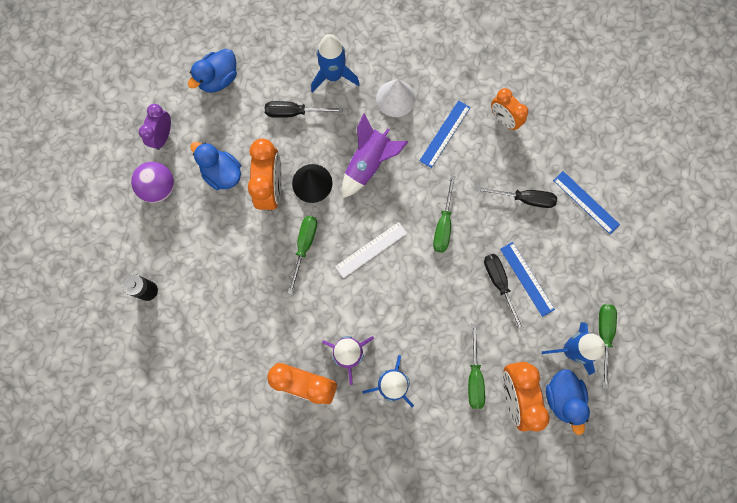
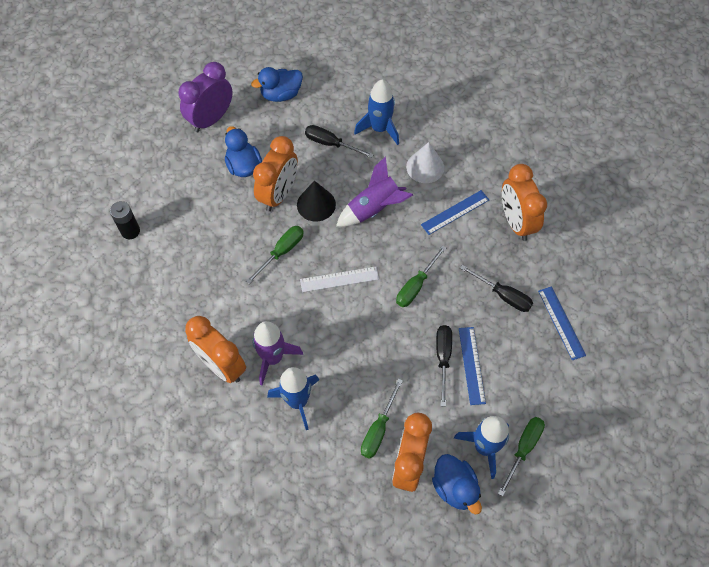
camera: 25 degrees right, 15 degrees down
purple ball [131,162,174,203] -> none
purple clock [139,104,171,150] -> purple clock [179,62,233,132], size x1.56
orange clock [491,88,528,130] -> orange clock [502,164,547,241], size x1.56
blue duck [546,369,590,435] -> blue duck turned 45 degrees counterclockwise [432,454,482,515]

